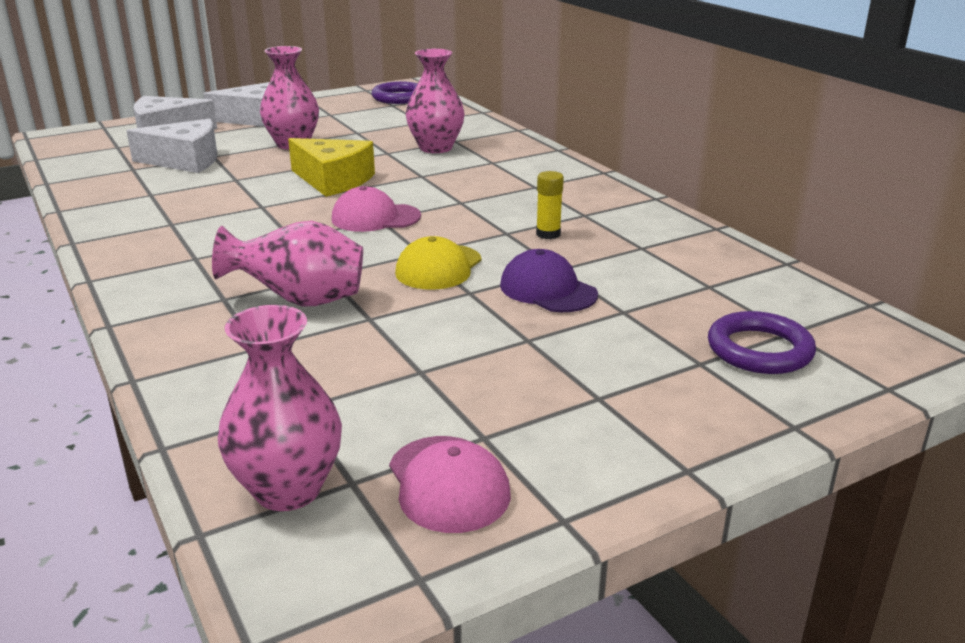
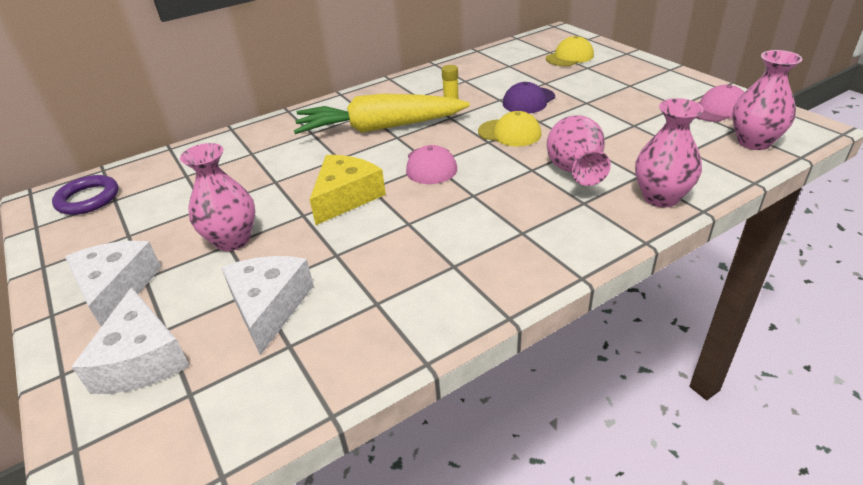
camera: 90 degrees left, 10 degrees up
pink vase [406,49,465,153] -> pink vase moved to [635,98,704,208]
purple ring [708,311,816,374] -> yellow cap [546,36,594,66]
none -> yellow carrot [294,94,470,134]

